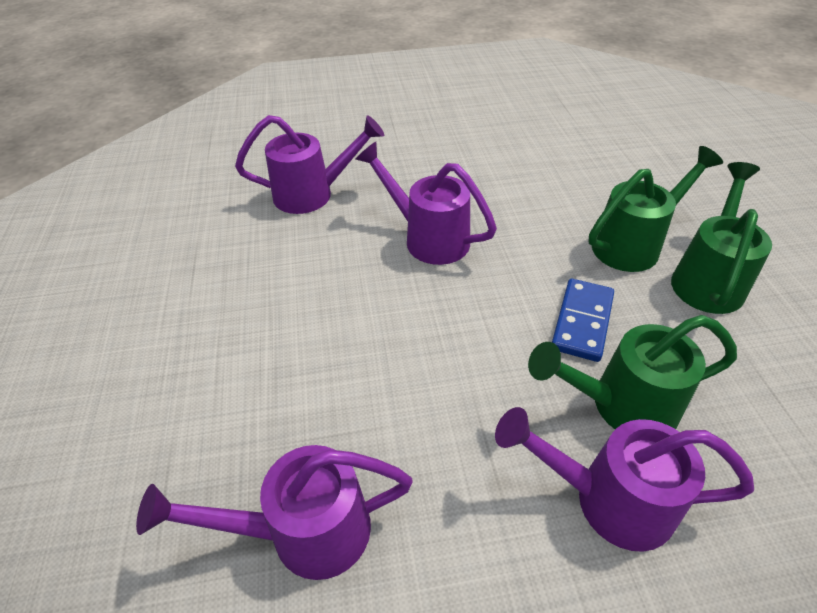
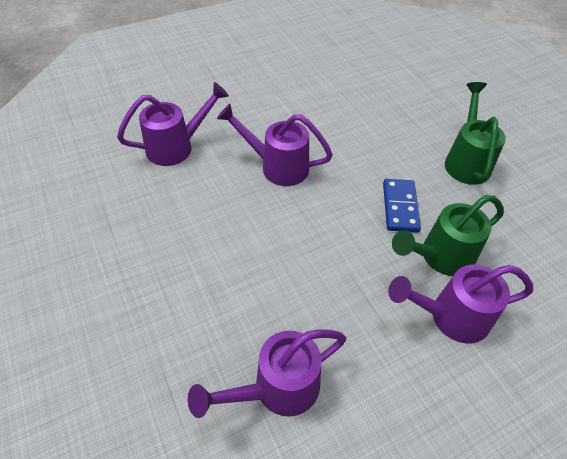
camera: 20 degrees left, 5 degrees up
green watering can [588,146,723,272] -> none

